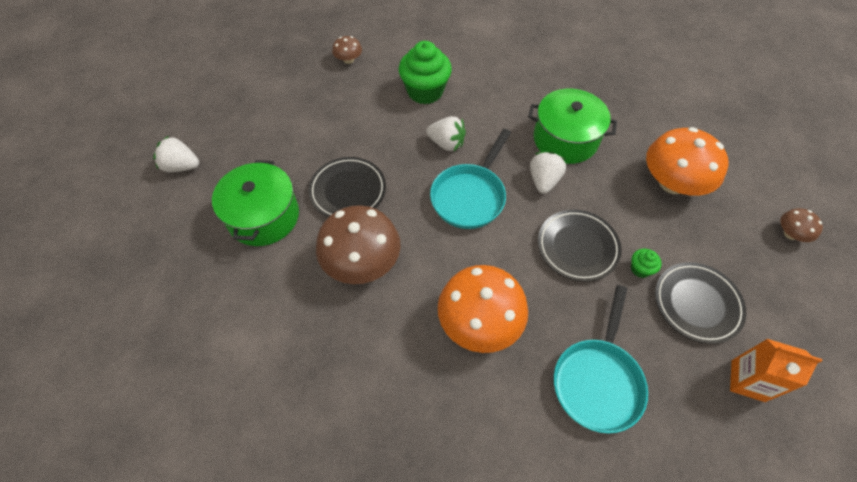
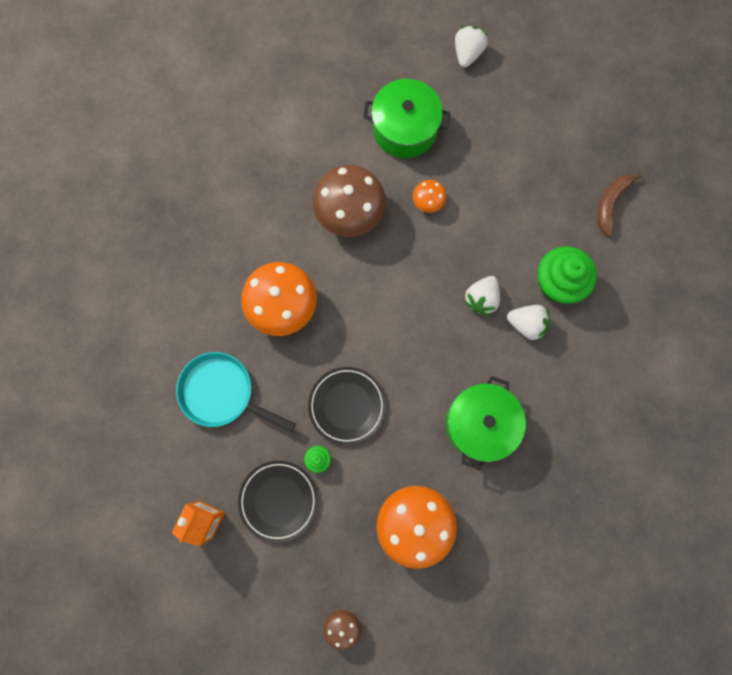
camera: 95 degrees right, 20 degrees up
black plate [309,157,386,217] -> orange mushroom [413,180,446,213]
brown mushroom [332,36,362,64] -> brown banana [598,173,643,236]
turquoise pan [430,129,511,229] -> none
white strawberry [530,151,566,194] -> white strawberry moved to [507,305,550,341]

